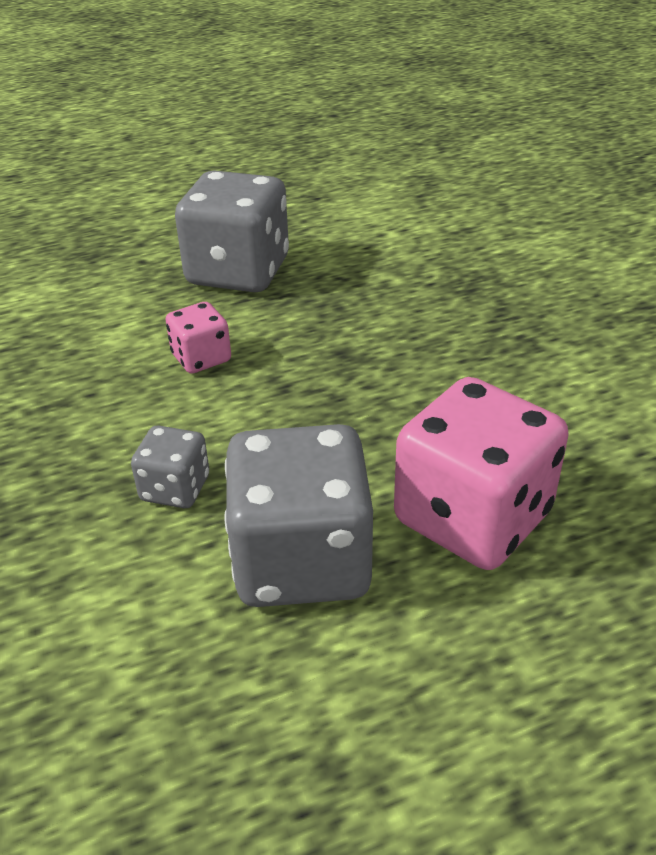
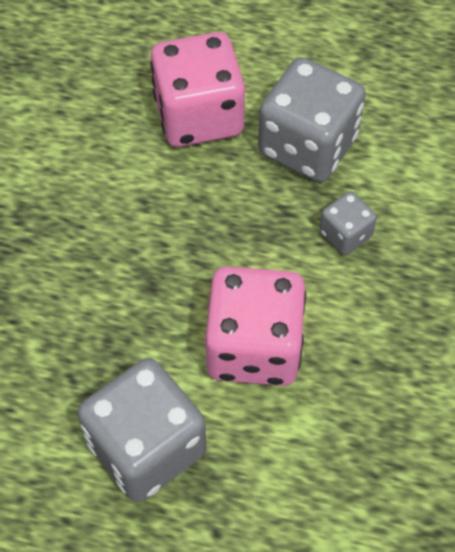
camera: 145 degrees left, 20 degrees up
pink dice [165,302,231,373] -> pink dice [205,267,306,386], size x2.02

